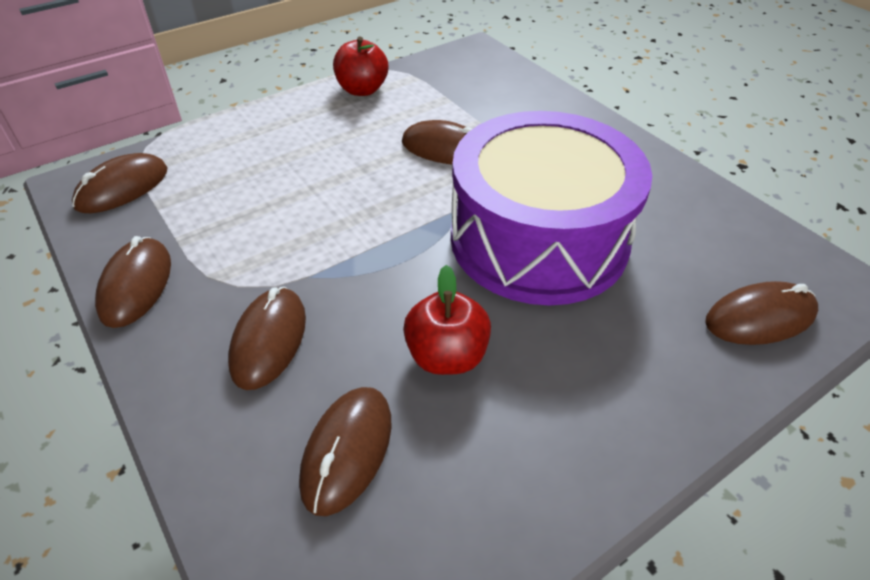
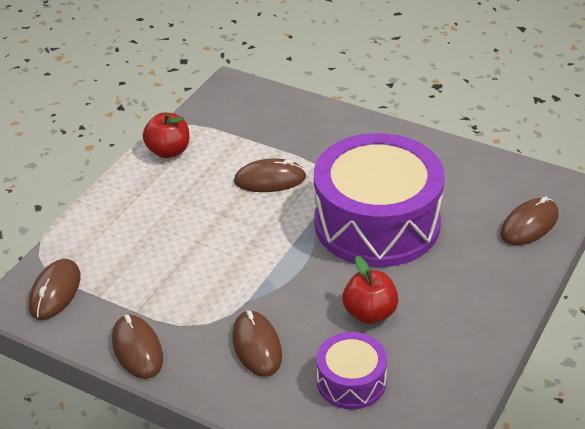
camera: 25 degrees left, 5 degrees down
brown mouse [299,387,391,516] -> purple drum [317,332,387,410]

